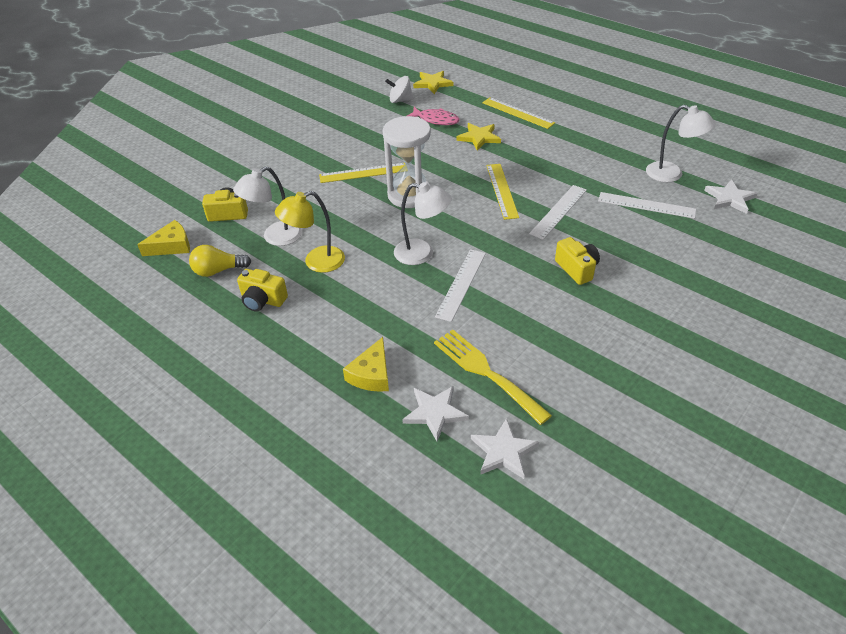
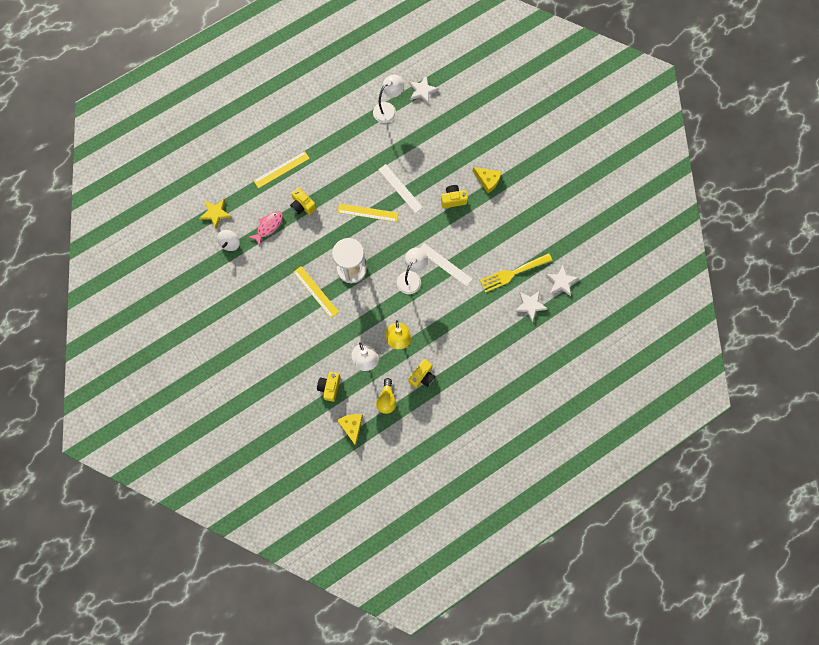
camera: 75 degrees left, 30 degrees up
yellow ruler [319,163,405,183] -> yellow ruler turned 45 degrees counterclockwise [293,266,339,318]
yellow cheese [343,337,389,392] -> yellow cheese moved to [473,167,502,193]
yellow star [457,123,501,151] -> yellow camera [290,187,317,215]
white ruler [598,192,696,219] -> none

